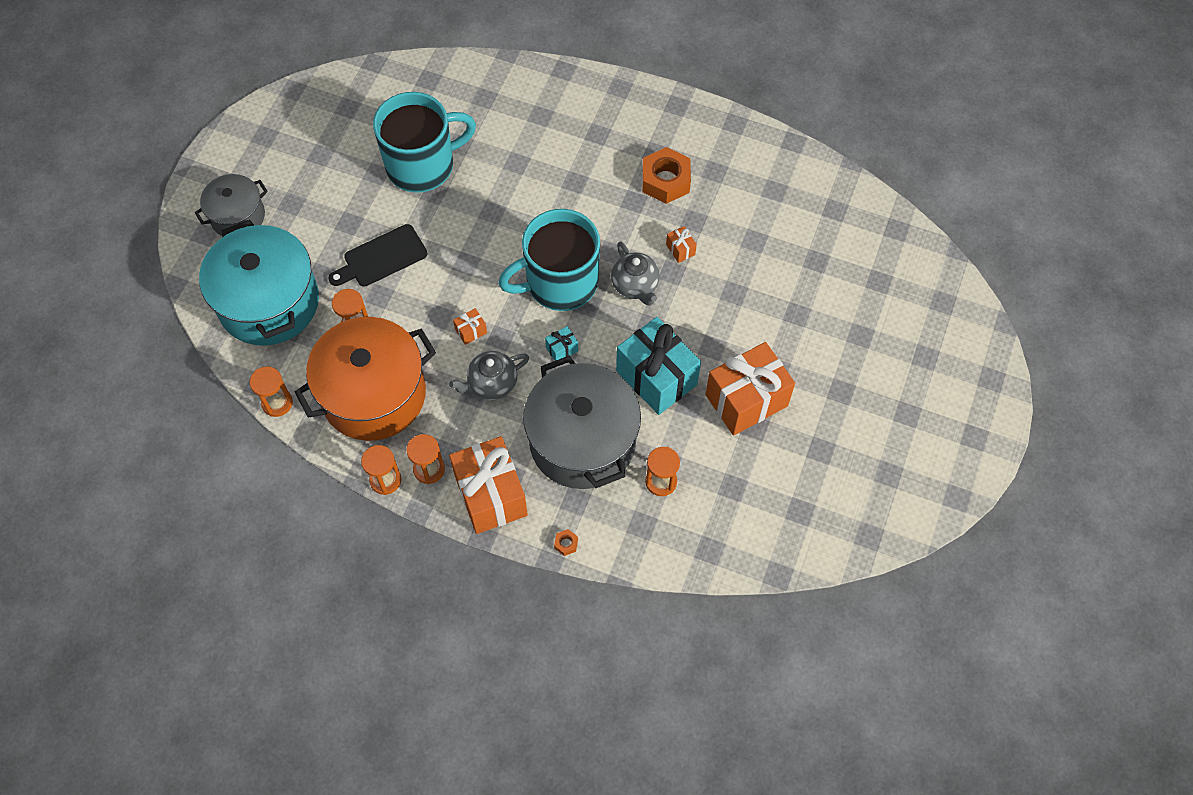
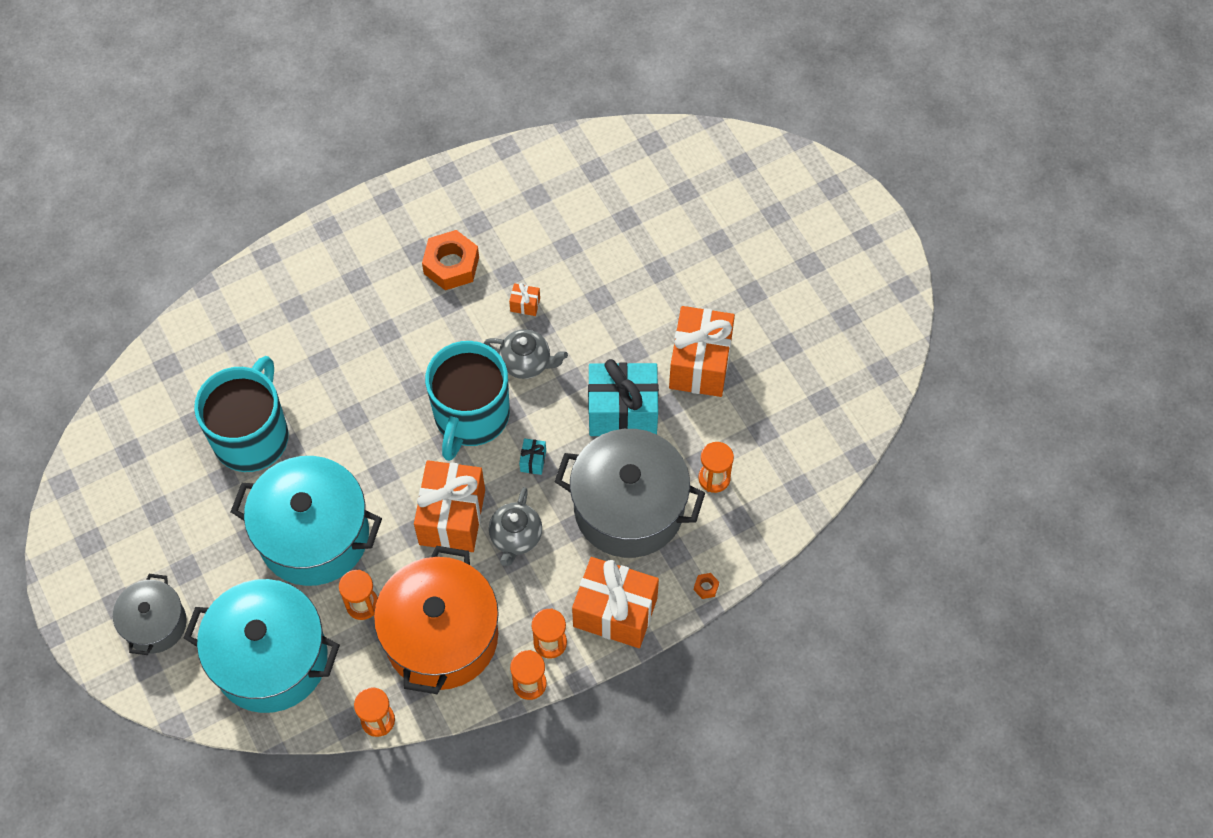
camera: 50 degrees left, 0 degrees up
black cutting board [328,224,427,287] -> turquoise pot [231,456,382,586]
orange gift [453,308,487,345] -> orange gift [414,460,485,552], size x2.50

